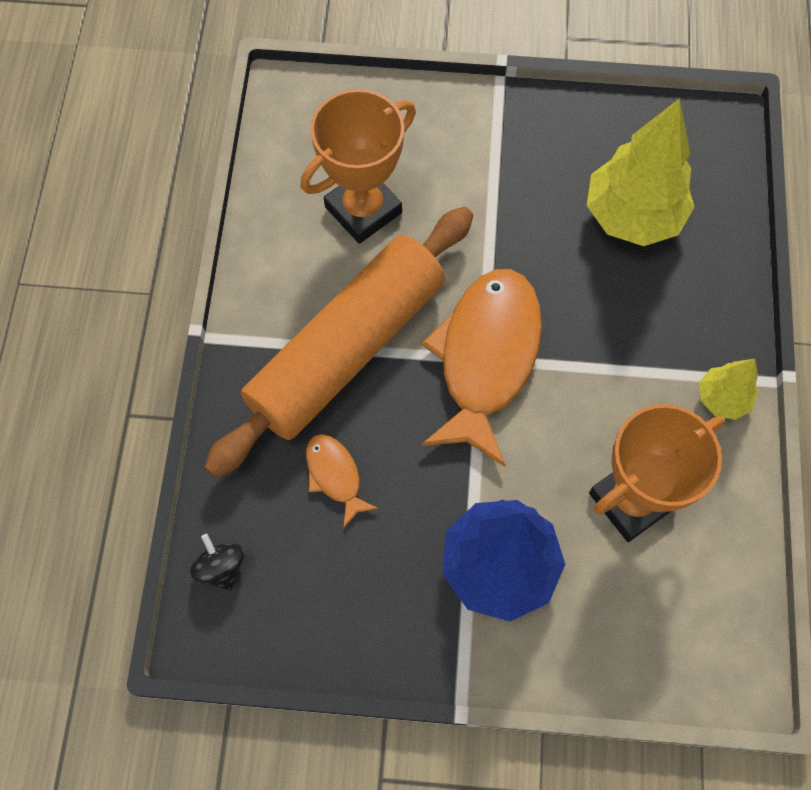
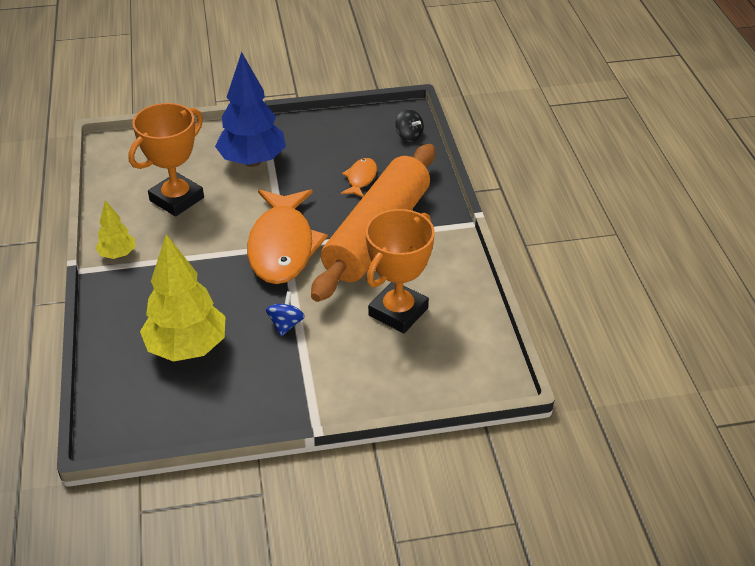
camera: 165 degrees right, 25 degrees down
orange fish [306,434,379,528] -> orange fish turned 120 degrees counterclockwise [341,158,377,198]
none -> blue spinning top [266,291,305,336]

